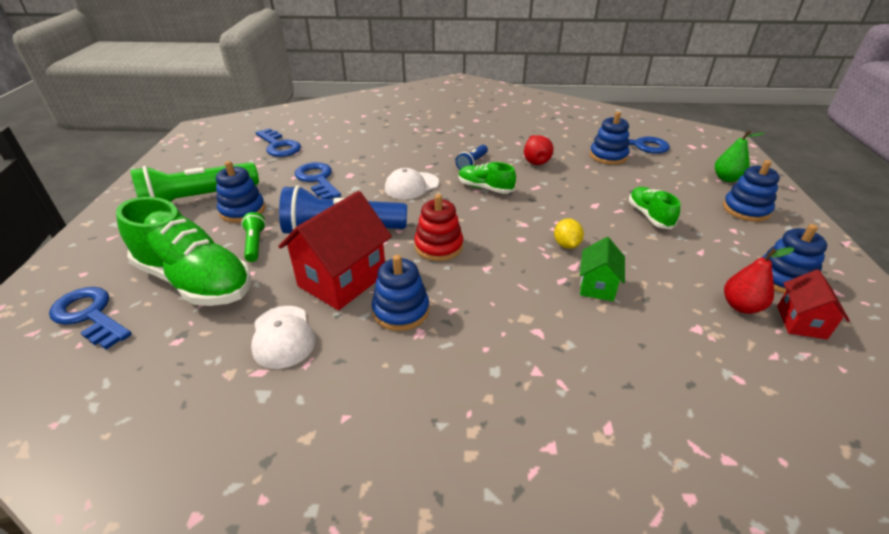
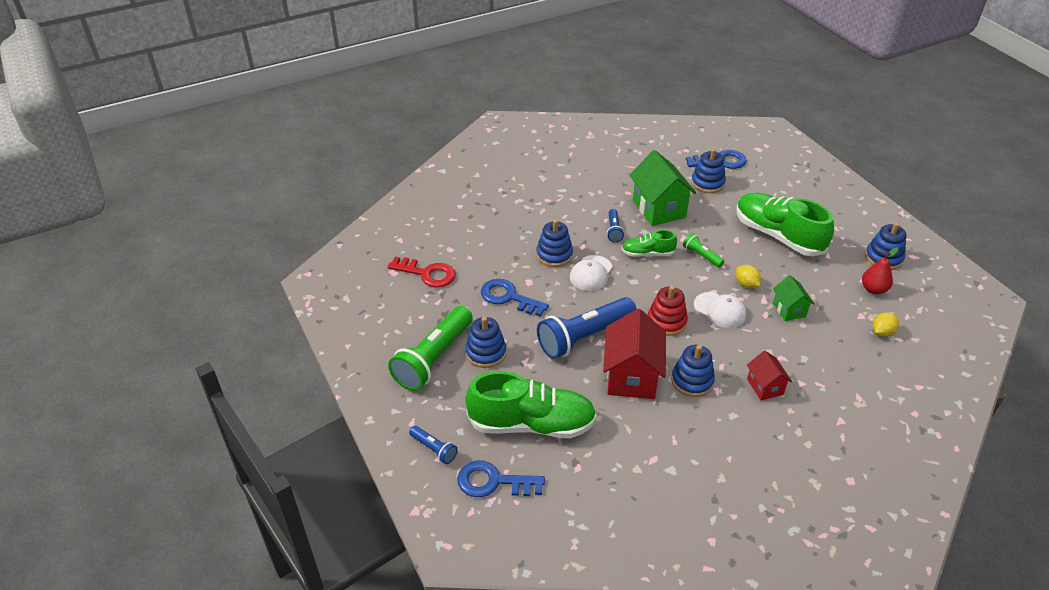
camera: 30 degrees left, 5 degrees up
green flashlight [241,212,266,262] -> green flashlight moved to [683,233,724,267]
white cap [251,306,315,369] -> white cap moved to [694,292,746,328]
blue key [256,128,301,157] -> red key [388,257,456,288]
red pear [524,135,554,165] -> green house [629,150,696,226]
green shoe [629,187,680,229] -> green shoe [736,193,834,256], size x1.96
green pear [715,130,765,182] -> none
blue stacking toy [723,160,780,222] -> blue stacking toy moved to [536,219,573,267]
red house [777,269,850,339] -> red house moved to [747,351,792,400]
none -> blue flashlight [409,426,458,464]
none -> yellow lemon [873,312,899,337]

